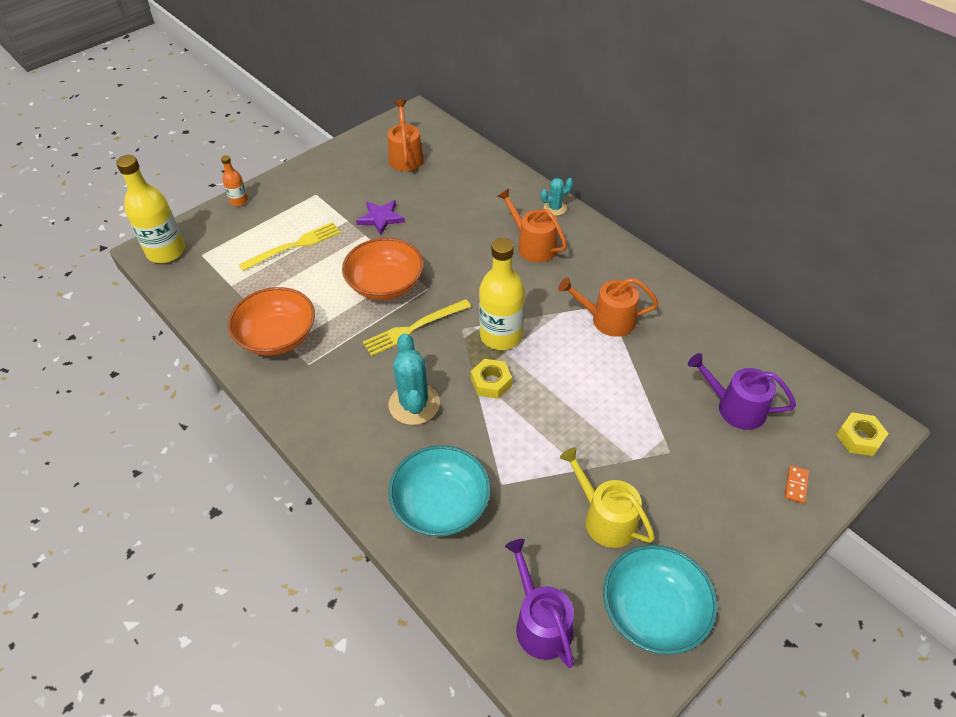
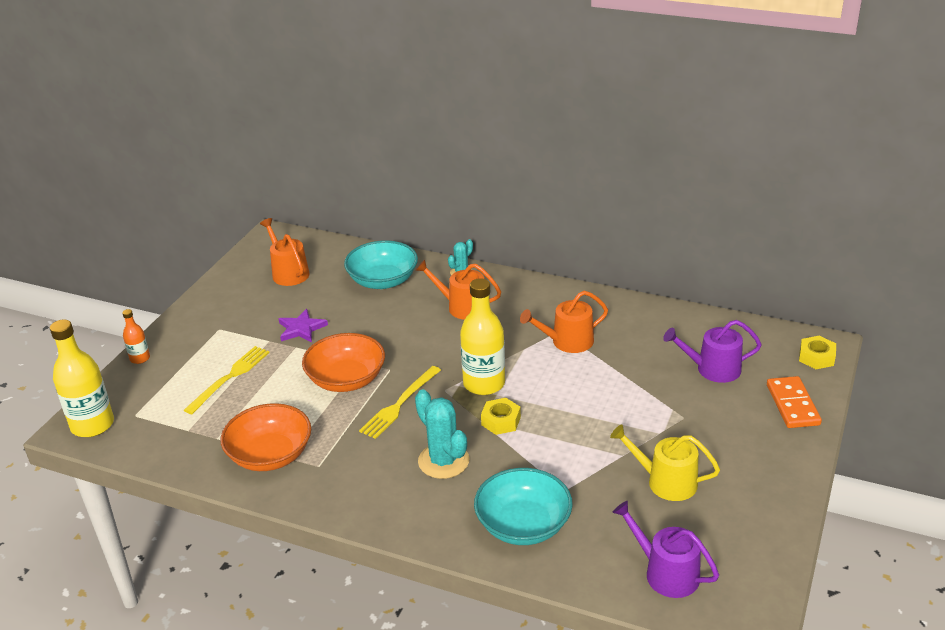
camera: 25 degrees left, 15 degrees down
turquoise bowl [603,545,718,655] -> turquoise bowl moved to [344,240,418,289]
orange domino [785,465,809,503] -> orange domino [767,376,822,428], size x2.03

